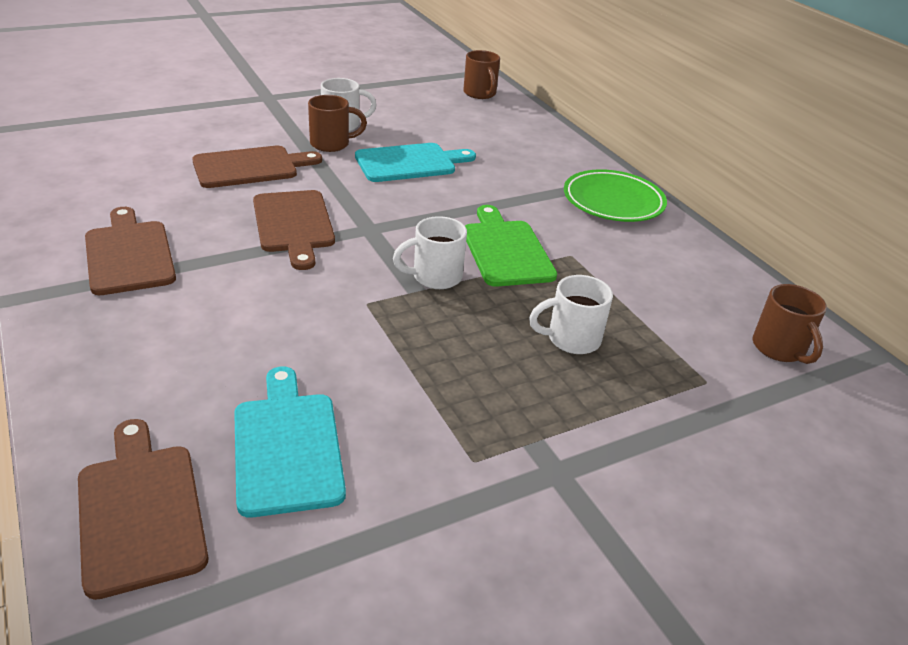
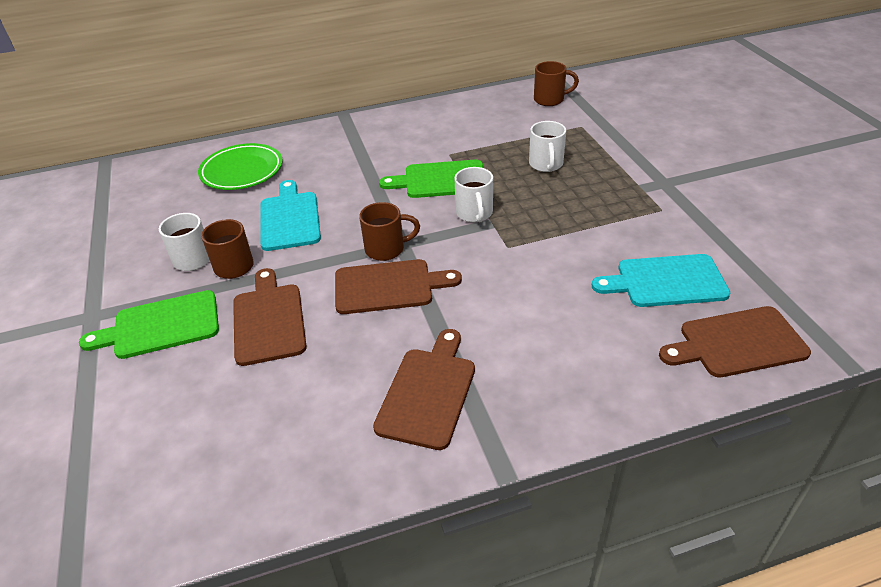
camera: 75 degrees left, 5 degrees up
brown cutting board [85,207,176,295] -> brown cutting board turned 120 degrees clockwise [373,329,475,450]
brown mug [463,50,500,99] -> brown mug moved to [359,202,420,261]
green plate [564,169,667,222] -> green plate moved to [198,143,283,190]
none -> green cutting board [79,290,219,359]

